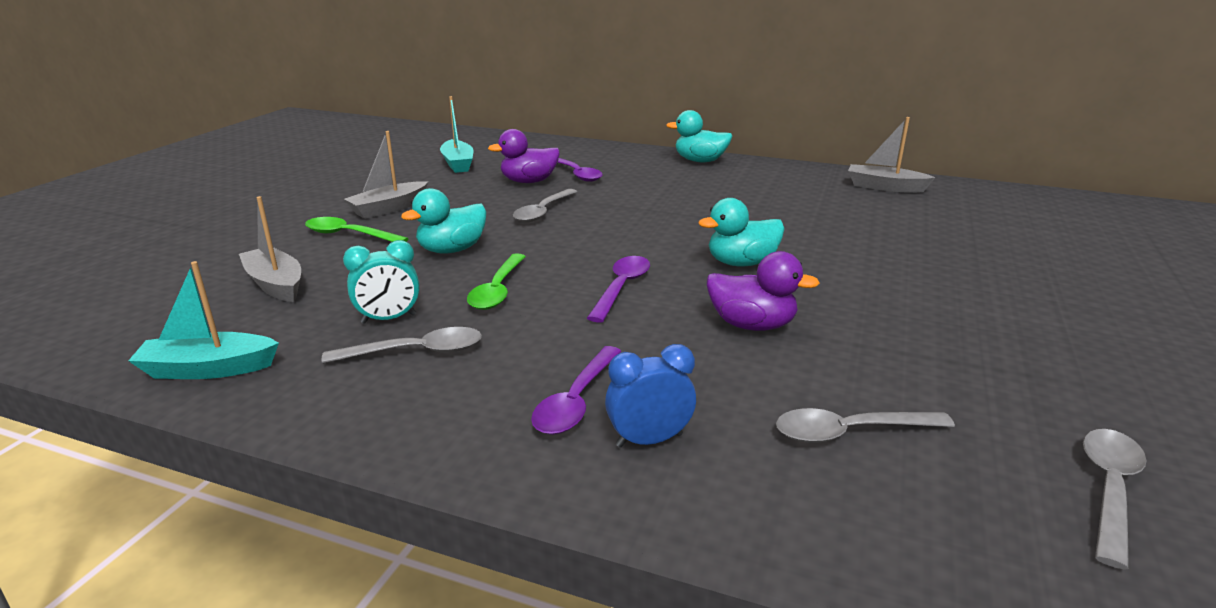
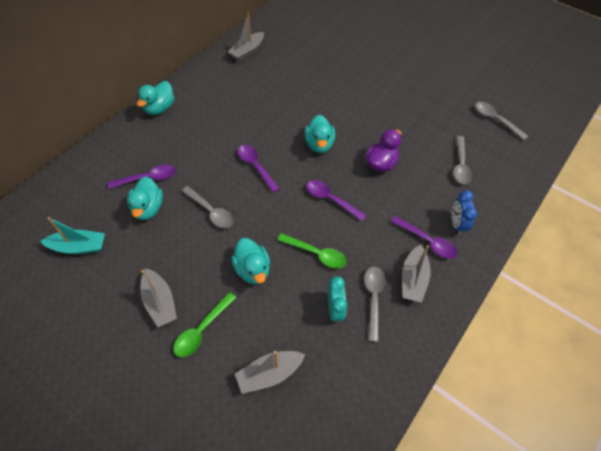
camera: 75 degrees left, 30 degrees up
turquoise boat [128,261,279,379] -> none
purple duck [488,129,560,183] -> turquoise duck [127,176,163,220]
none -> purple spoon [238,145,280,193]
none -> grey boat [402,245,431,303]

